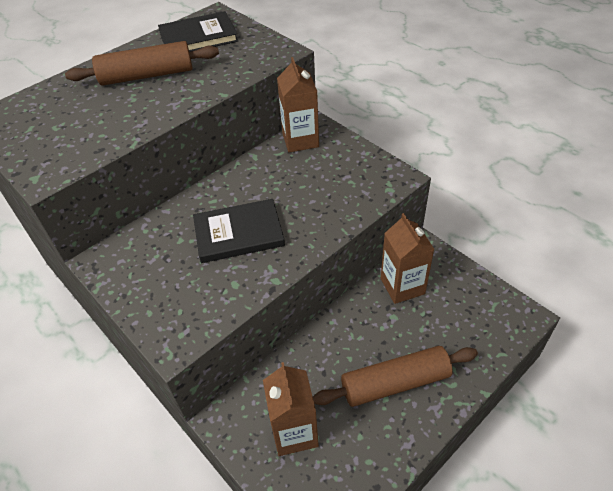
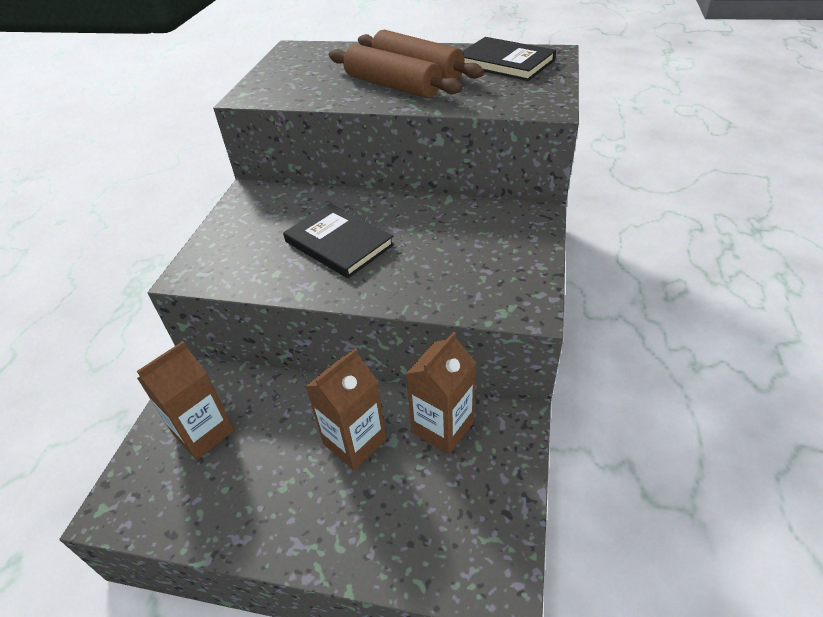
camera: 55 degrees right, 5 degrees down
brown carton [277,57,319,152] -> brown carton moved to [305,348,387,470]
brown rolling pin [313,346,478,407] -> brown rolling pin moved to [329,44,463,98]

